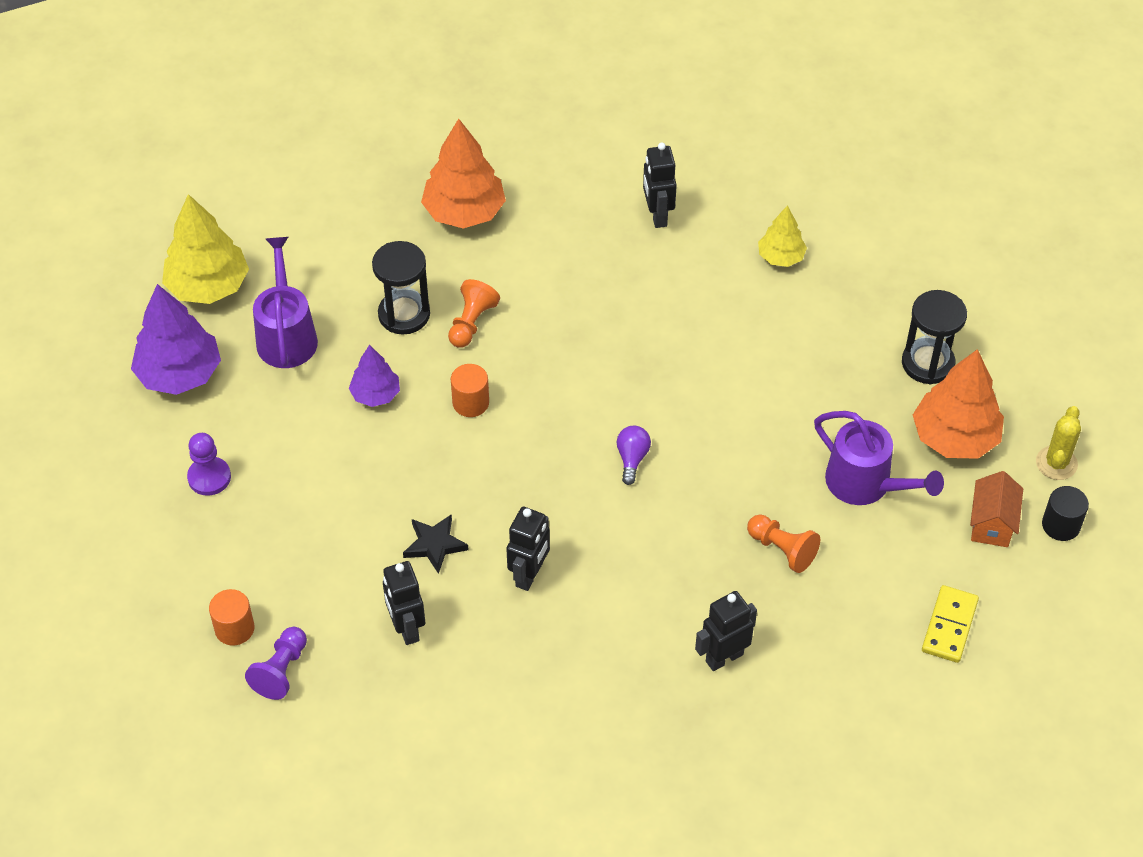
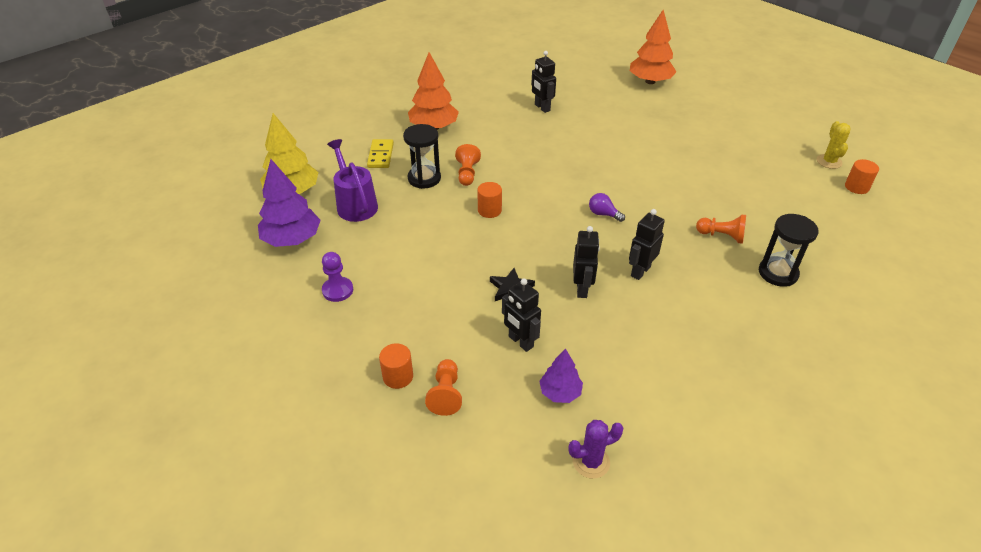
camera: 20 degrees left, 10 degrees down
purple pawn [245,627,307,700] -> orange pawn [425,359,462,416]
purple tree [349,345,400,407] -> purple tree moved to [539,349,583,403]
purple light bulb [617,426,651,485] -> purple light bulb turned 45 degrees counterclockwise [589,193,625,222]
black robot [695,591,757,671] -> black robot moved to [629,209,665,280]
yellow tree [758,205,807,267] -> none
purple watering can [814,411,944,505] -> none
black hourglass [902,290,967,384] -> black hourglass moved to [759,214,818,287]
orange tree [913,349,1004,459] -> orange tree moved to [630,10,677,84]
yellow domino [922,585,979,663] -> yellow domino moved to [367,139,394,168]
orange house [970,471,1023,547] -> none
black cylinder [1042,486,1089,541] -> orange cylinder [845,159,879,194]
none -> purple cactus [568,420,624,479]

